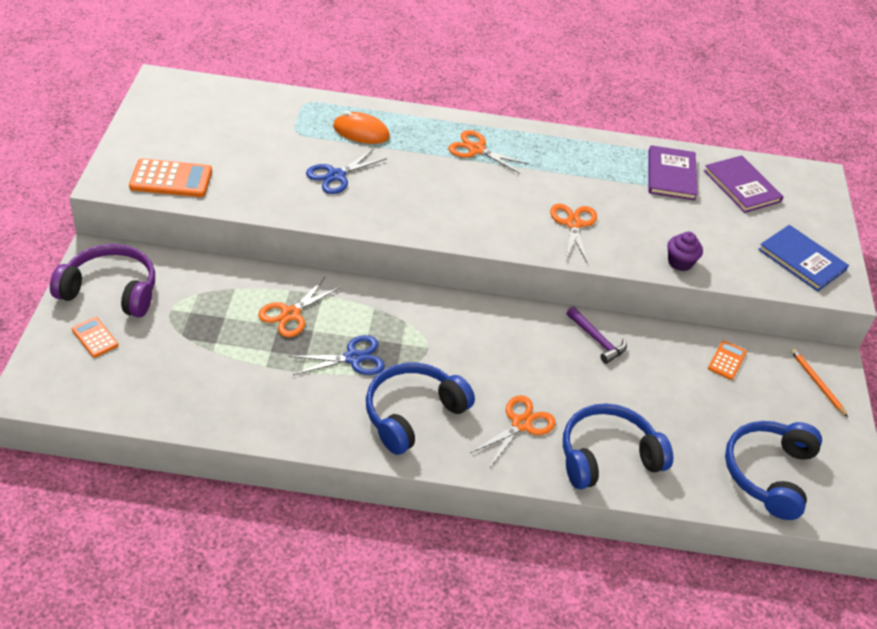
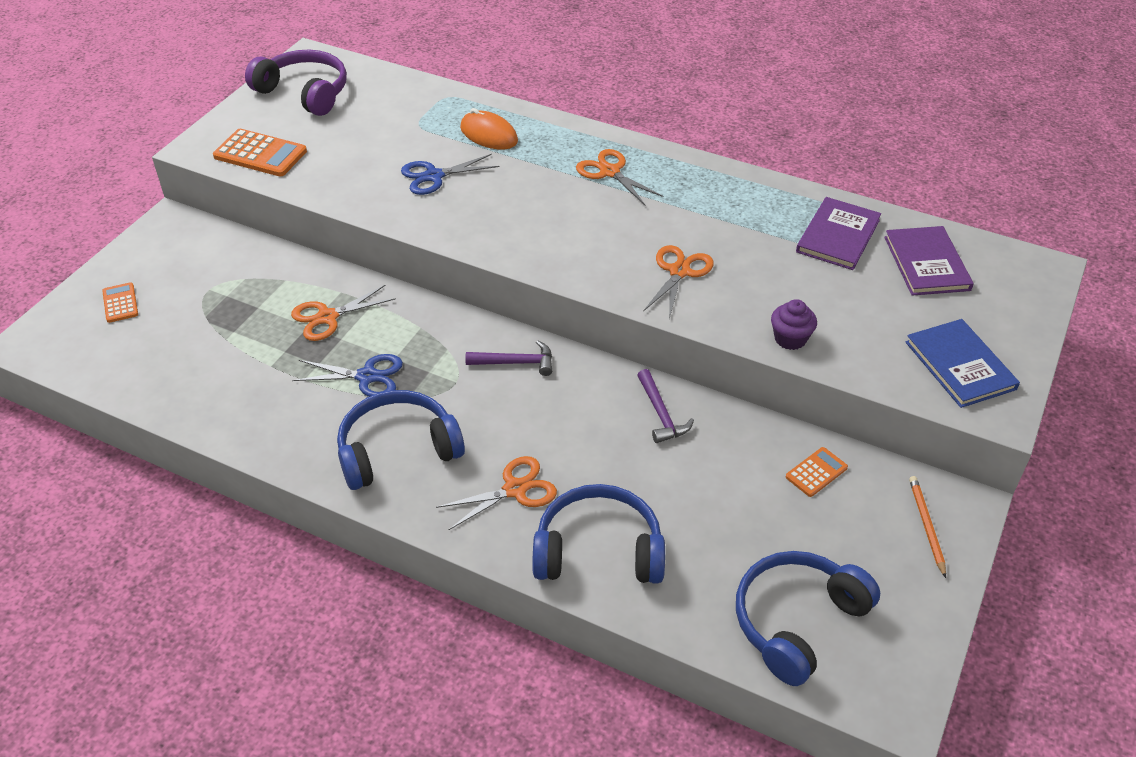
camera: 25 degrees right, 0 degrees up
purple headphones [50,244,155,317] -> purple headphones moved to [245,50,347,116]
none -> purple hammer [465,340,552,376]

